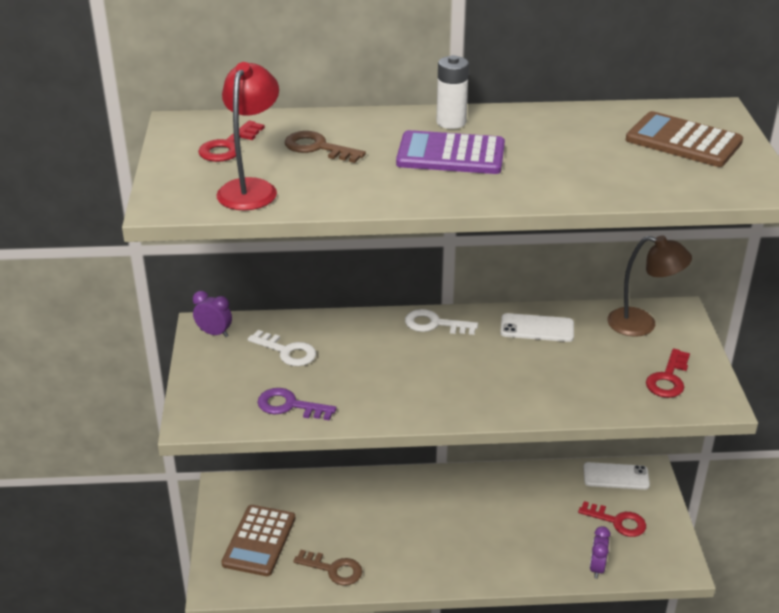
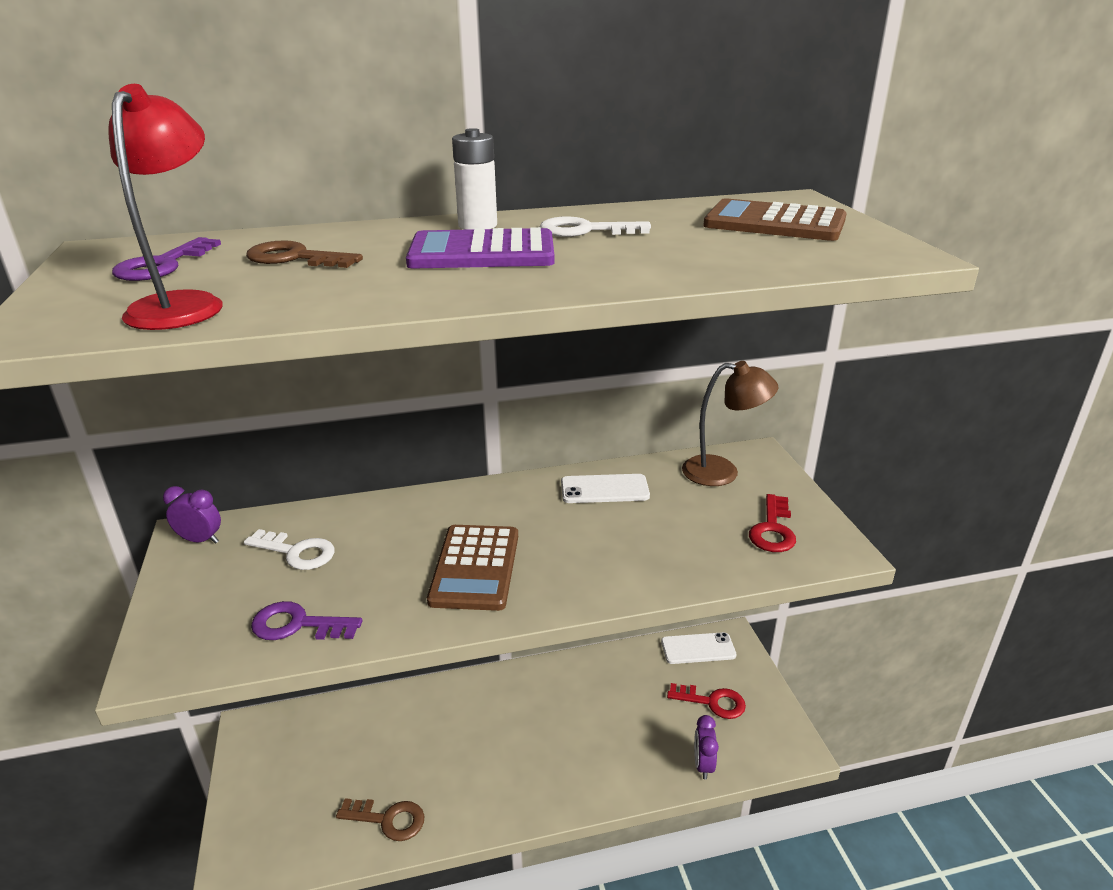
camera: 10 degrees left, 5 degrees down
red key [198,120,265,162] -> purple key [112,237,221,281]
brown calculator [221,505,295,576] -> brown calculator moved to [427,525,518,611]
white key [405,309,478,335] -> white key moved to [539,216,651,237]

